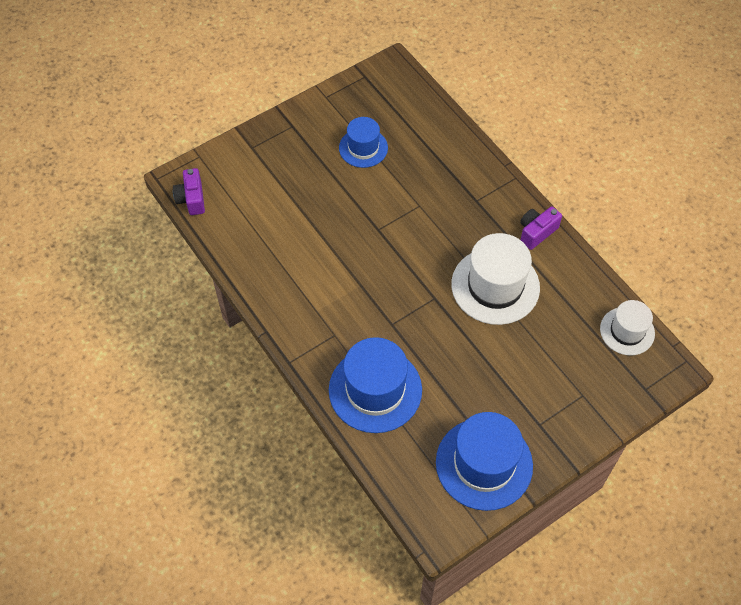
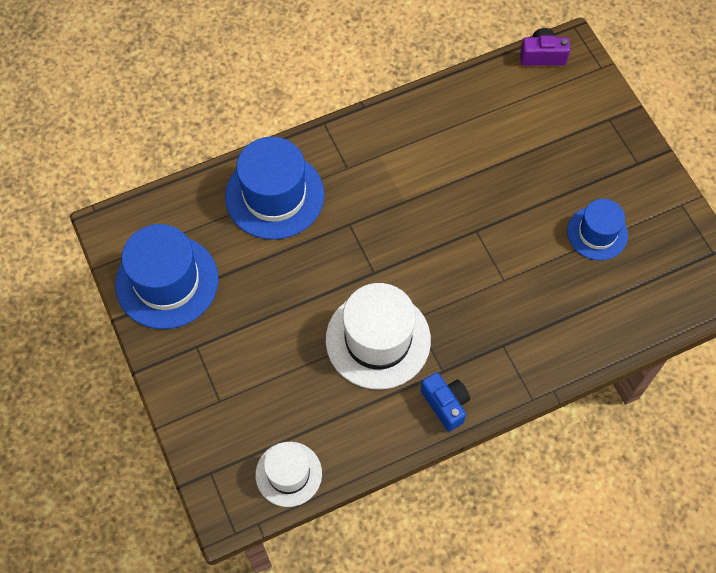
camera: 100 degrees right, 5 degrees up
purple camera [520,206,562,250] -> blue camera [421,372,470,432]

